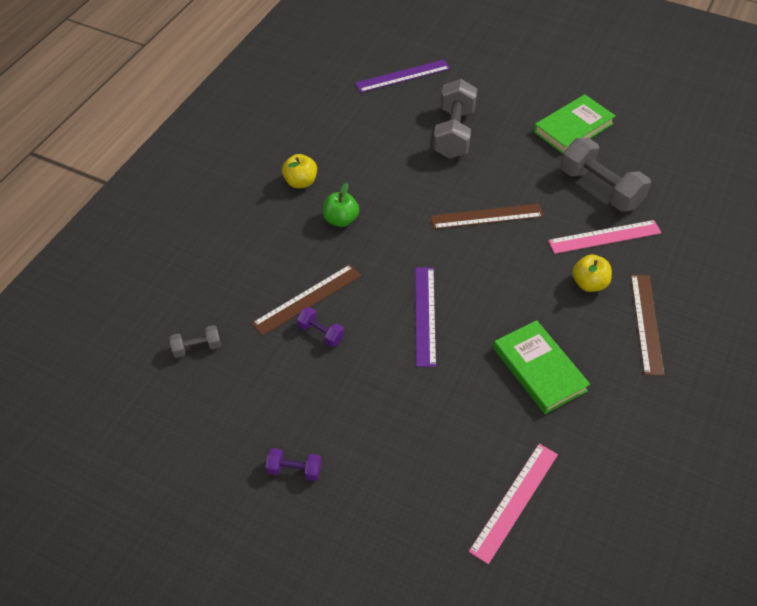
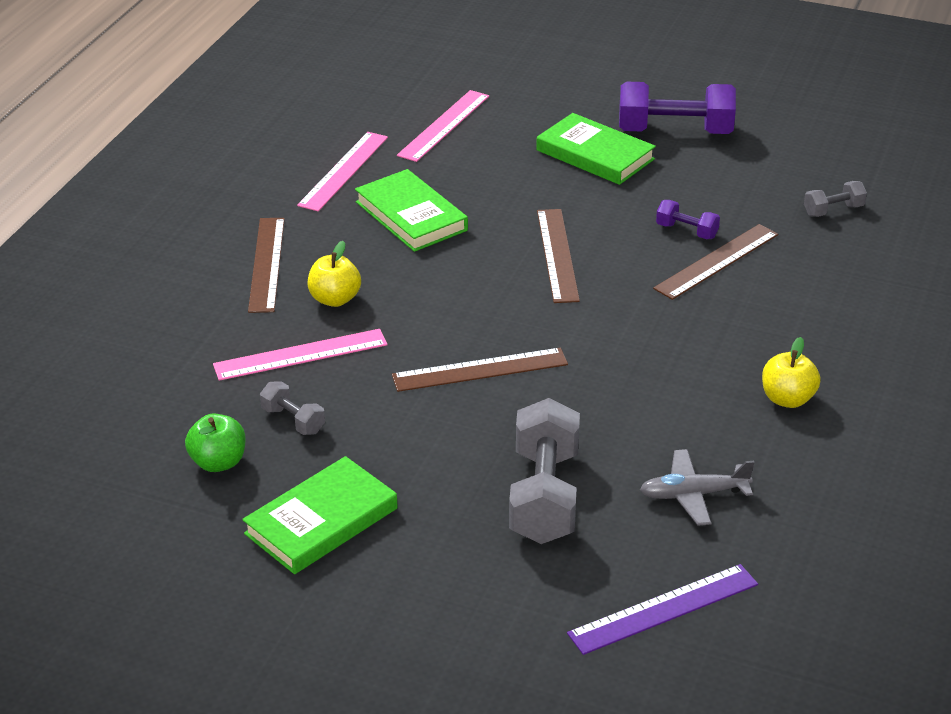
camera: 175 degrees right, 15 degrees down
purple dumbbell [266,448,321,481] -> purple dumbbell [619,82,736,134], size x2.07
green apple [323,182,359,227] -> green apple moved to [185,413,246,472]
purple ruler [415,267,436,367] -> brown ruler [537,209,580,303]
grey dumbbell [560,138,651,212] -> grey dumbbell [260,381,325,435], size x0.48
none -> pink ruler [297,132,388,211]
none -> green book [536,113,656,185]
none -> grey plane [640,449,755,526]

